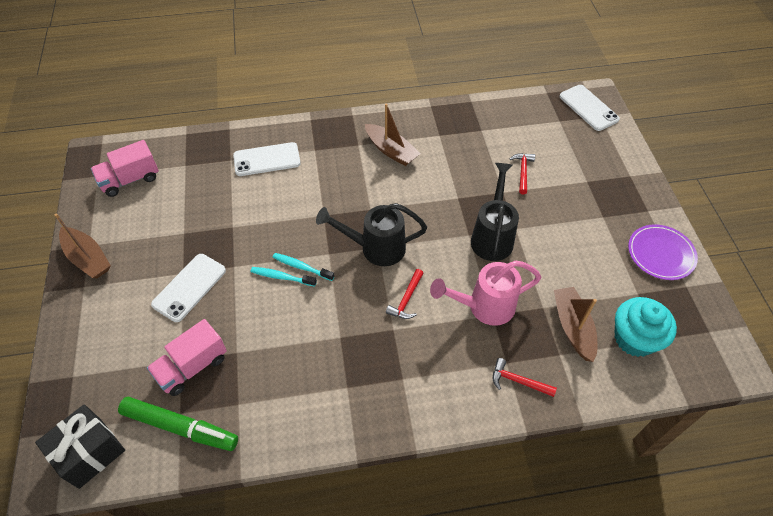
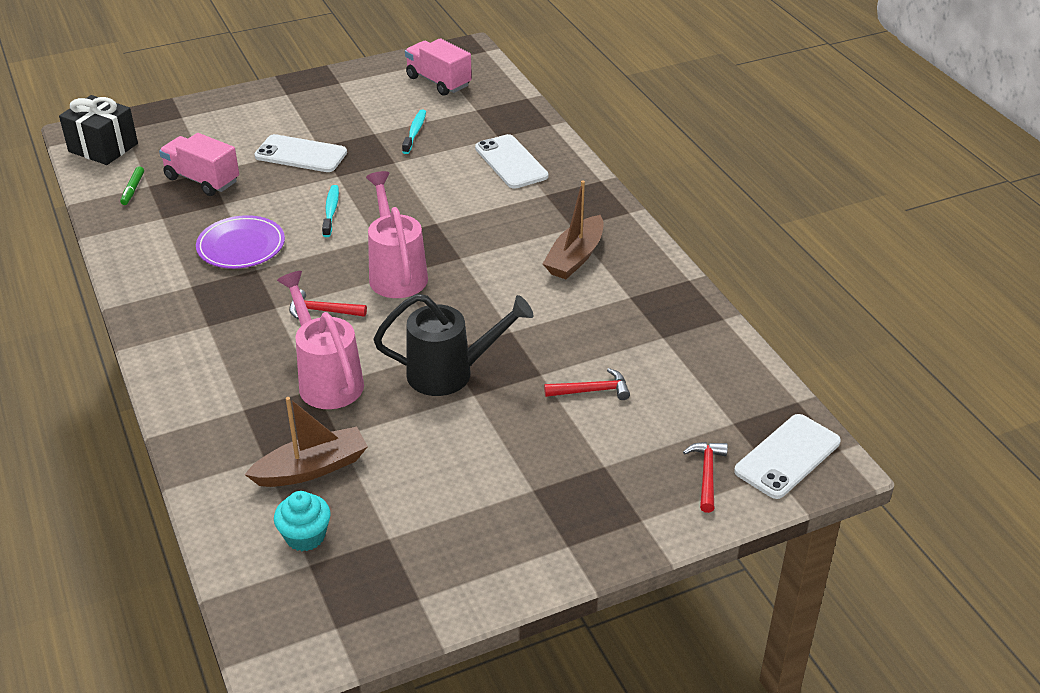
camera: 75 degrees right, 15 degrees down
brown boat [55,213,111,278] -> none
green marker [118,397,238,451] -> green marker [120,166,144,205], size x0.45
turquoise toothbrush [272,253,334,281] -> turquoise toothbrush moved to [402,110,426,154]
black watering can [316,203,427,266] -> pink watering can [366,171,428,298]
red hammer [493,358,557,397] -> red hammer moved to [683,442,728,513]
turquoise cupcake [615,297,677,357] -> turquoise cupcake [274,491,331,551], size x0.63
purple plate [628,224,698,280] -> purple plate moved to [196,215,285,269]

